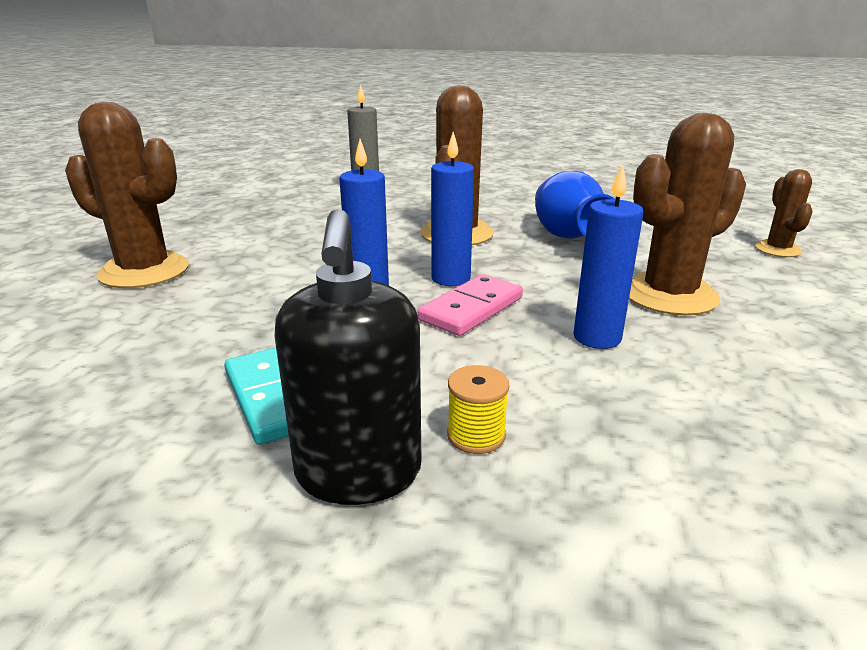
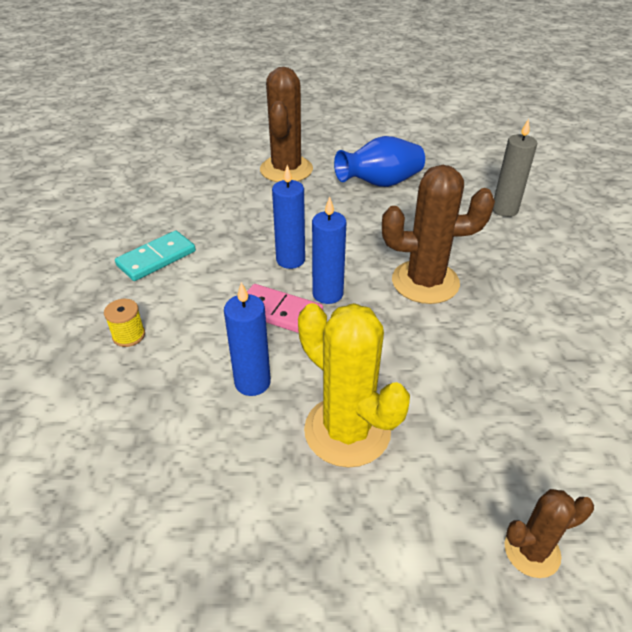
camera: 75 degrees right, 15 degrees up
black soap dispenser [275,209,421,505] -> none
blue vase [535,171,614,239] -> blue vase moved to [334,136,425,187]
brown cactus [629,113,746,315] -> yellow cactus [298,303,410,468]

